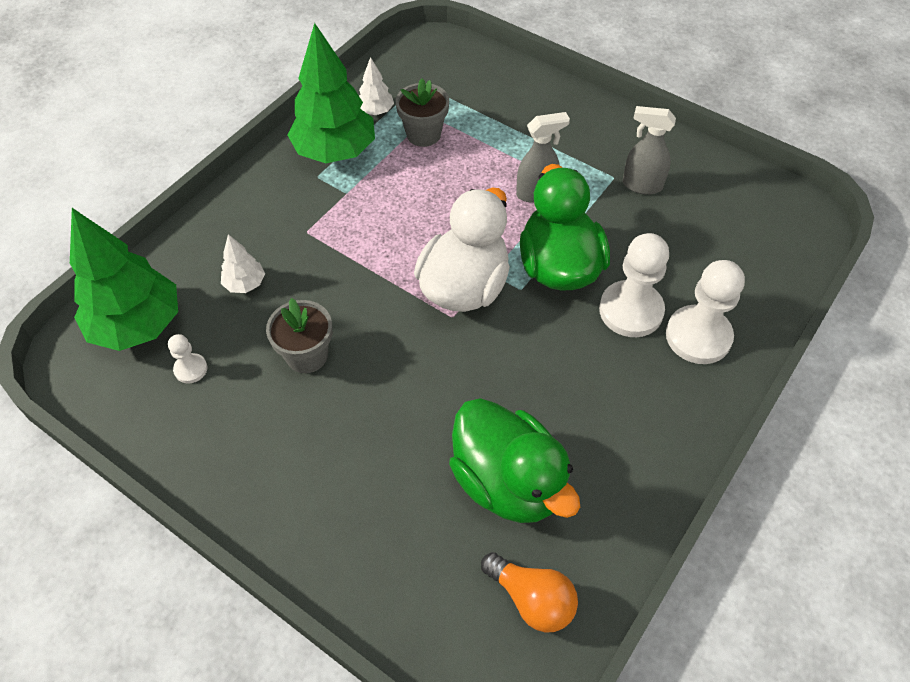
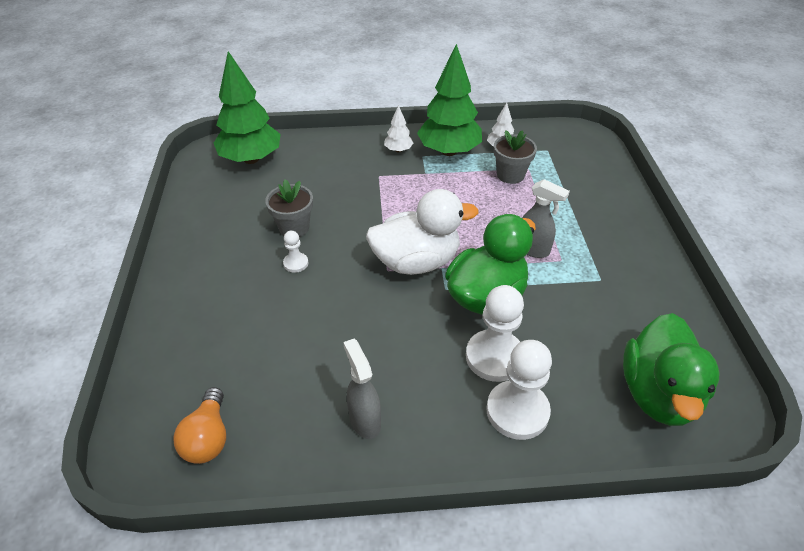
camera: 50 degrees right, 10 degrees down
white pawn [168,334,207,384] -> white pawn moved to [283,230,308,273]
white tree [221,234,265,293] -> white tree moved to [384,105,413,152]
green duck [449,398,580,523] -> green duck moved to [623,313,719,426]
grey spray bottle [623,106,676,195] -> grey spray bottle moved to [343,339,381,439]

